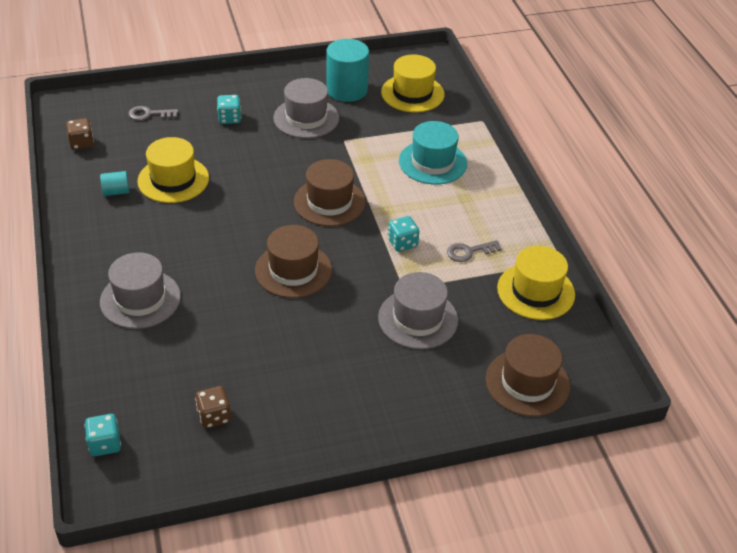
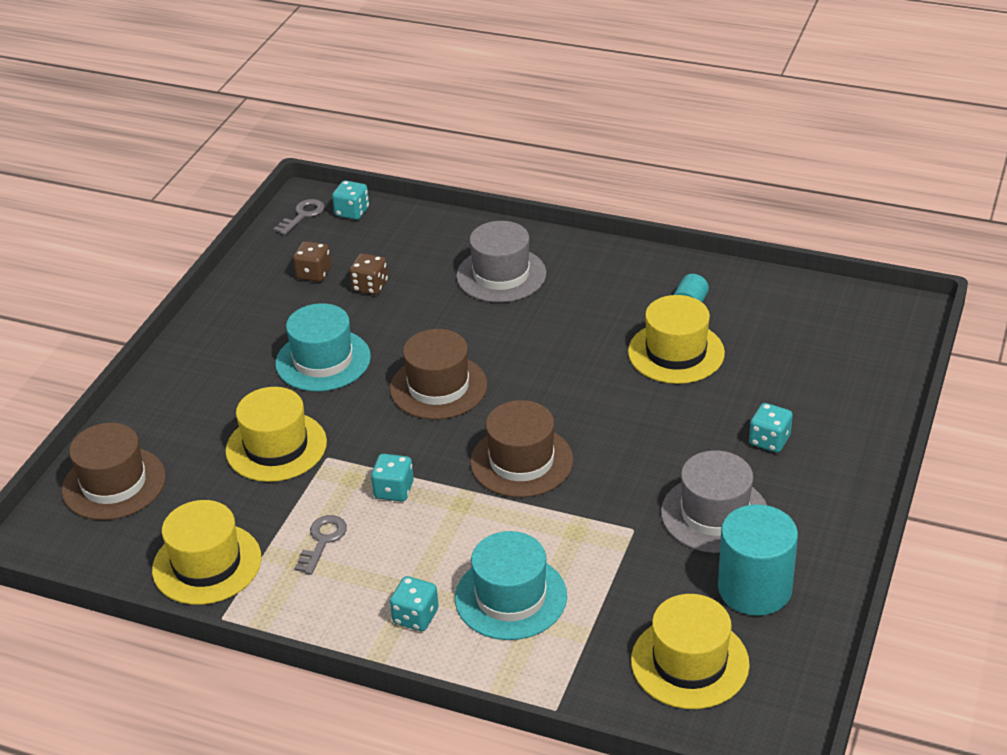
camera: 130 degrees right, 5 degrees down
brown dice [66,118,94,150] -> brown dice moved to [349,253,388,295]
grey key [128,106,178,121] -> grey key moved to [273,199,325,235]
grey hat [378,272,458,349] -> yellow hat [226,387,327,482]
none -> turquoise hat [275,303,371,391]
none -> turquoise dice [390,576,439,631]

